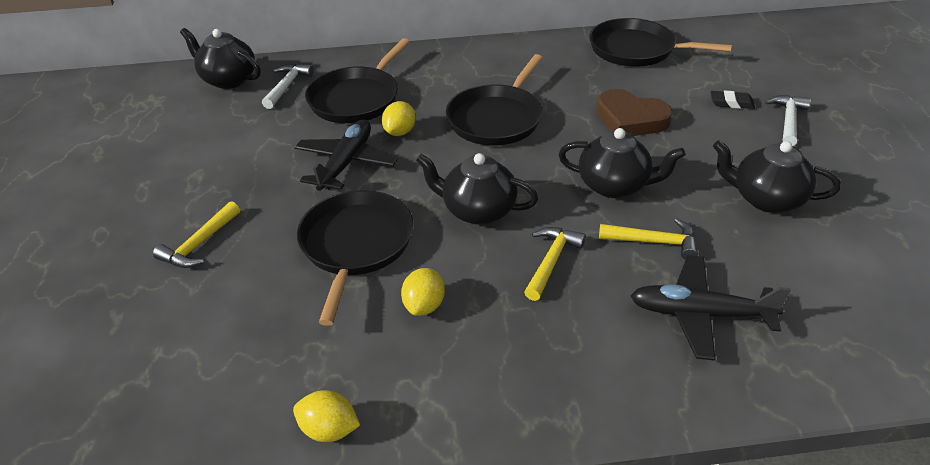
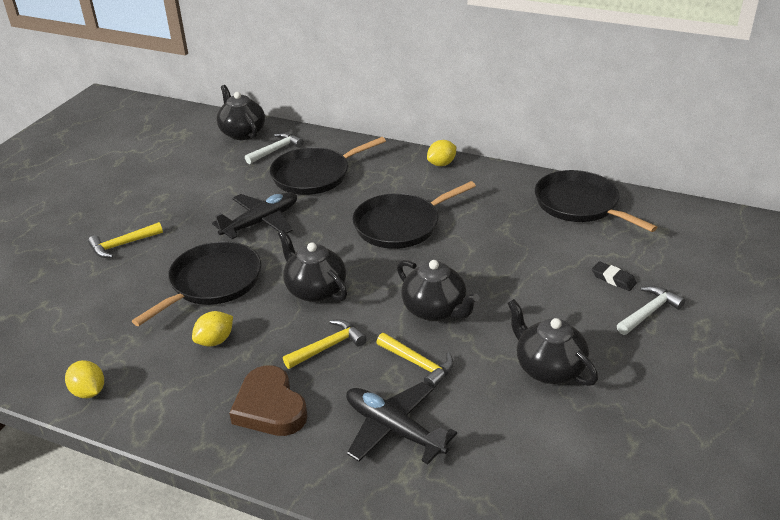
camera: 30 degrees right, 5 degrees down
yellow lemon [382,101,416,136] -> yellow lemon moved to [427,140,456,166]
brown heart [596,89,673,136] -> brown heart moved to [229,365,308,436]

